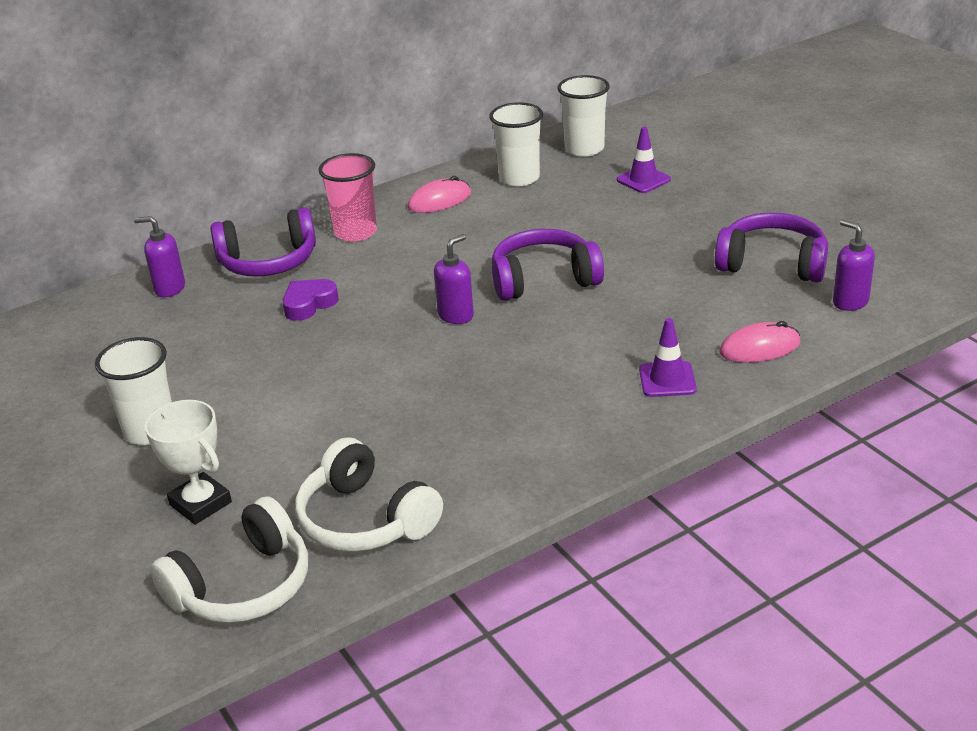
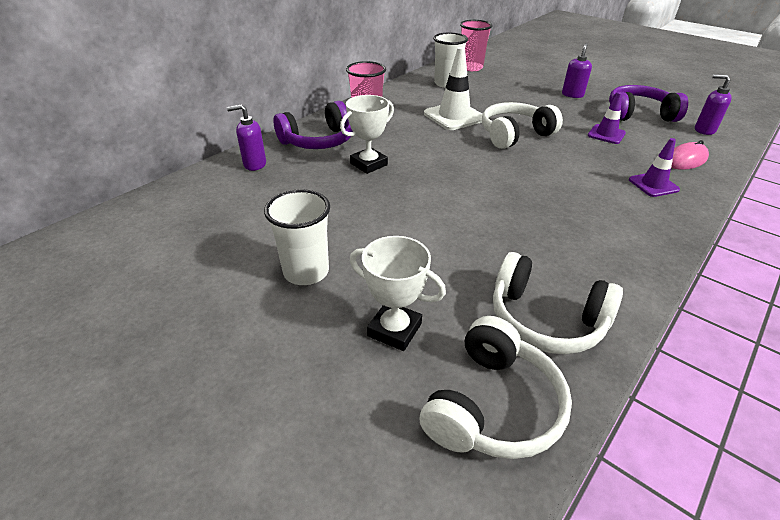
camera: 20 degrees left, 5 degrees up
purple heart [283,279,339,321] -> white trophy [340,95,394,174]
pink mouse [408,176,471,213] -> none
purple soap dispenser [434,234,474,324] -> purple soap dispenser moved to [562,43,592,98]
purple headphones [492,229,604,301] -> white headphones [482,102,563,149]
white cup [557,75,610,157] -> pink cup [460,20,492,71]
purple traffic cone [617,127,671,193] -> purple traffic cone moved to [588,92,626,144]
none -> white traffic cone [424,47,483,130]

